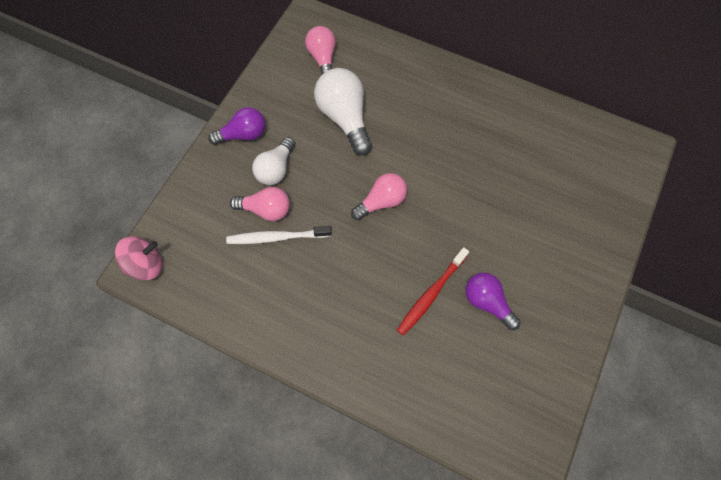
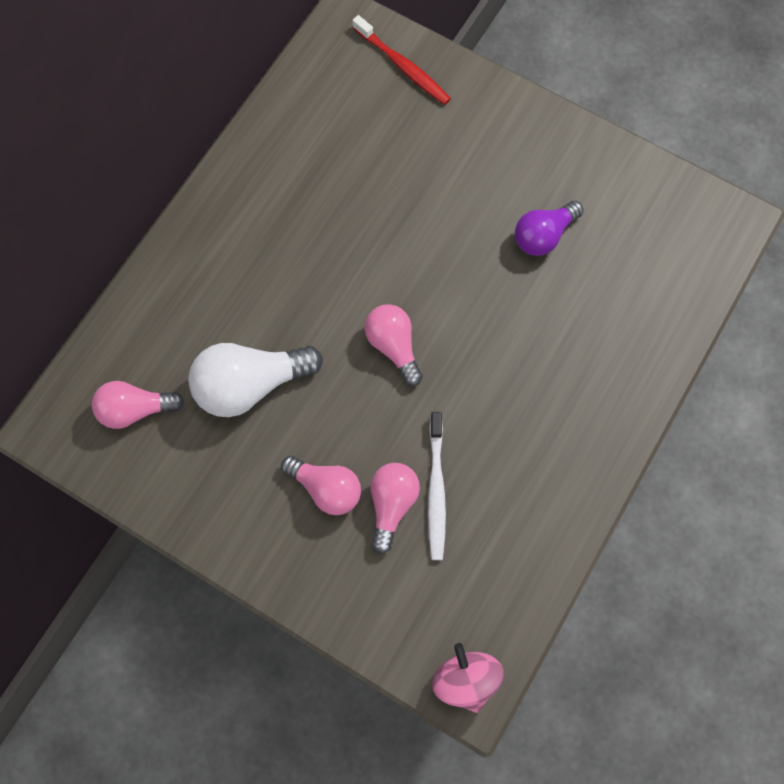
camera: 85 degrees left, 5 degrees up
purple light bulb [208,107,265,145] -> none
white light bulb [252,137,295,185] -> pink light bulb [281,456,361,515]
red toothbrush [397,247,469,336] -> red toothbrush moved to [352,15,451,105]

